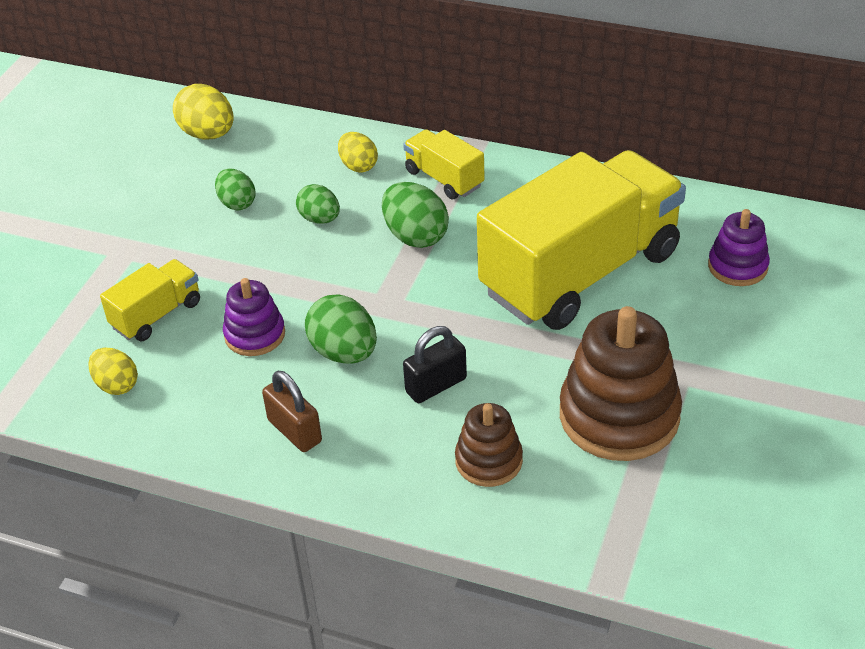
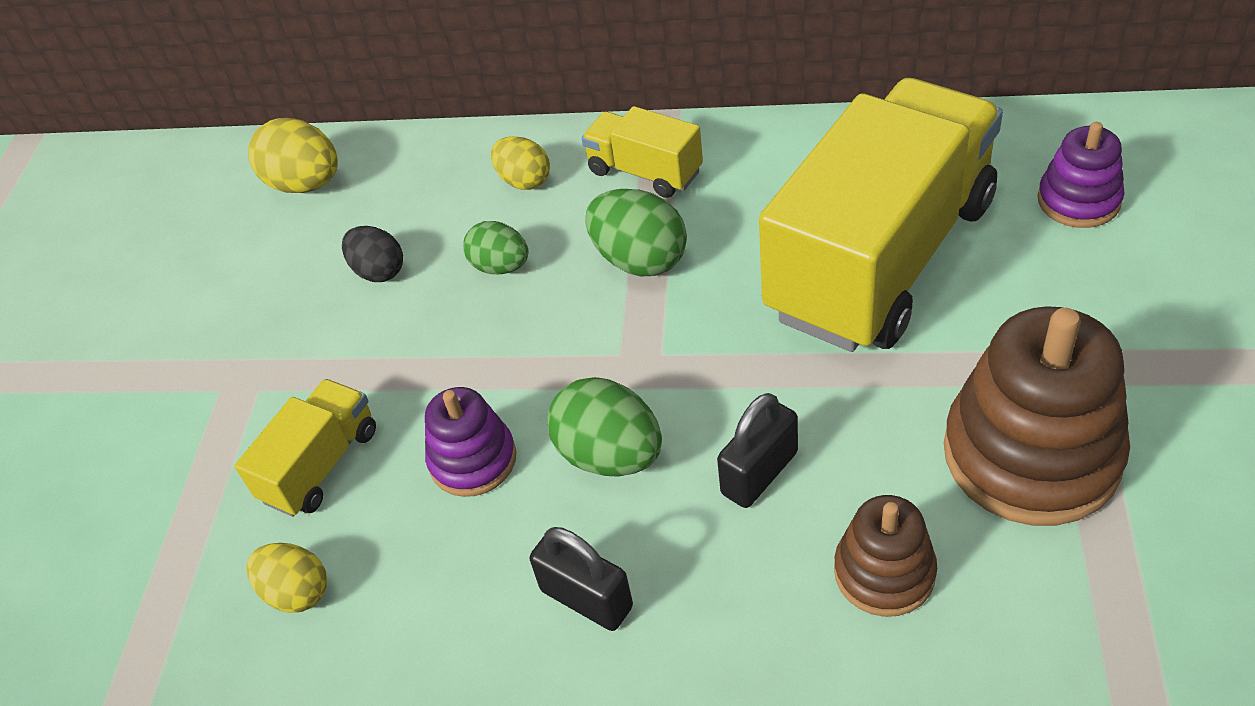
camera: 10 degrees left, 5 degrees up
green egg [215,168,255,211] -> black egg [342,226,403,282]
brown padlock [262,371,322,452] -> black padlock [530,527,633,631]

